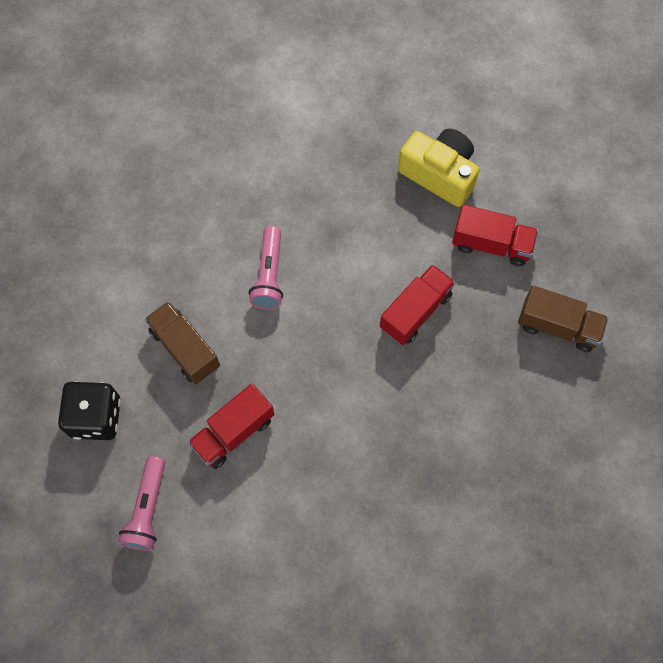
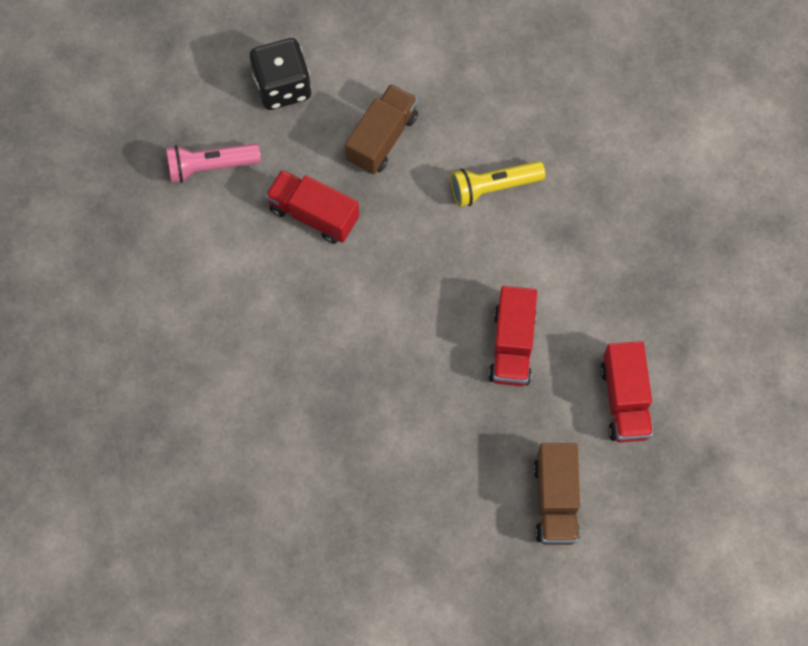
camera: 70 degrees right, 0 degrees up
pink flashlight [249,226,283,309] -> yellow flashlight [451,161,545,207]
red truck [380,264,455,345] -> red truck turned 75 degrees clockwise [489,286,537,386]
yellow camera [398,129,480,207] -> none

